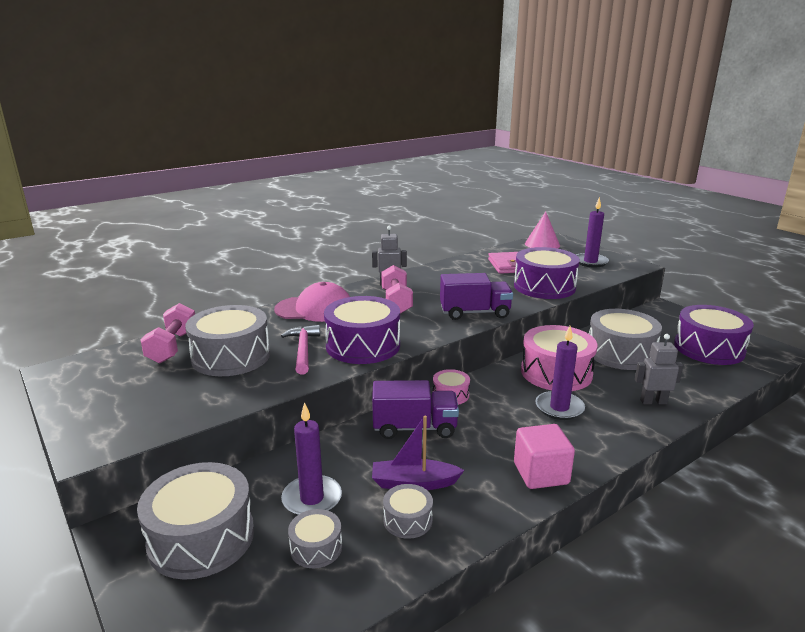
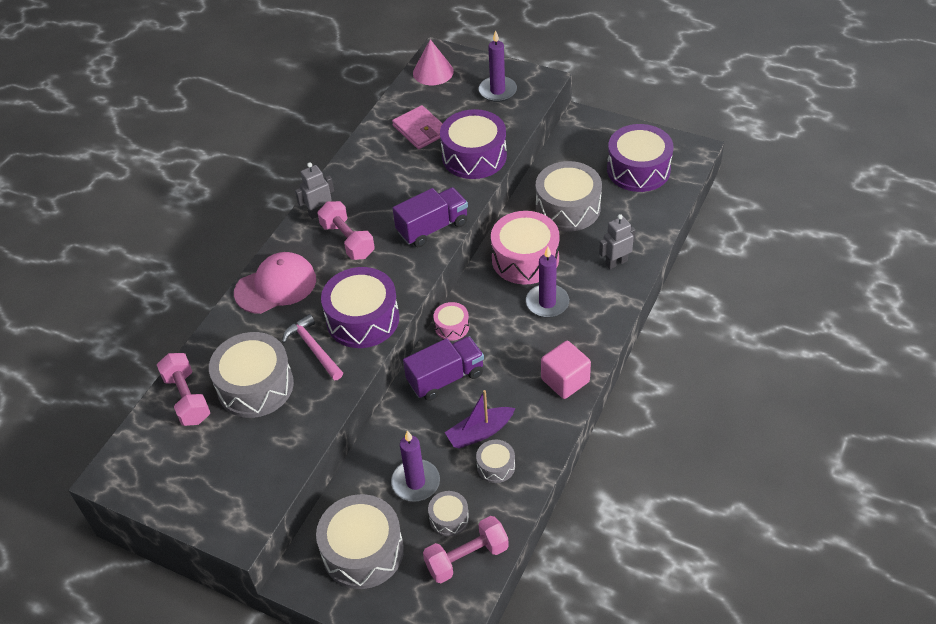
camera: 25 degrees left, 25 degrees up
none -> pink dumbbell [423,516,509,583]

